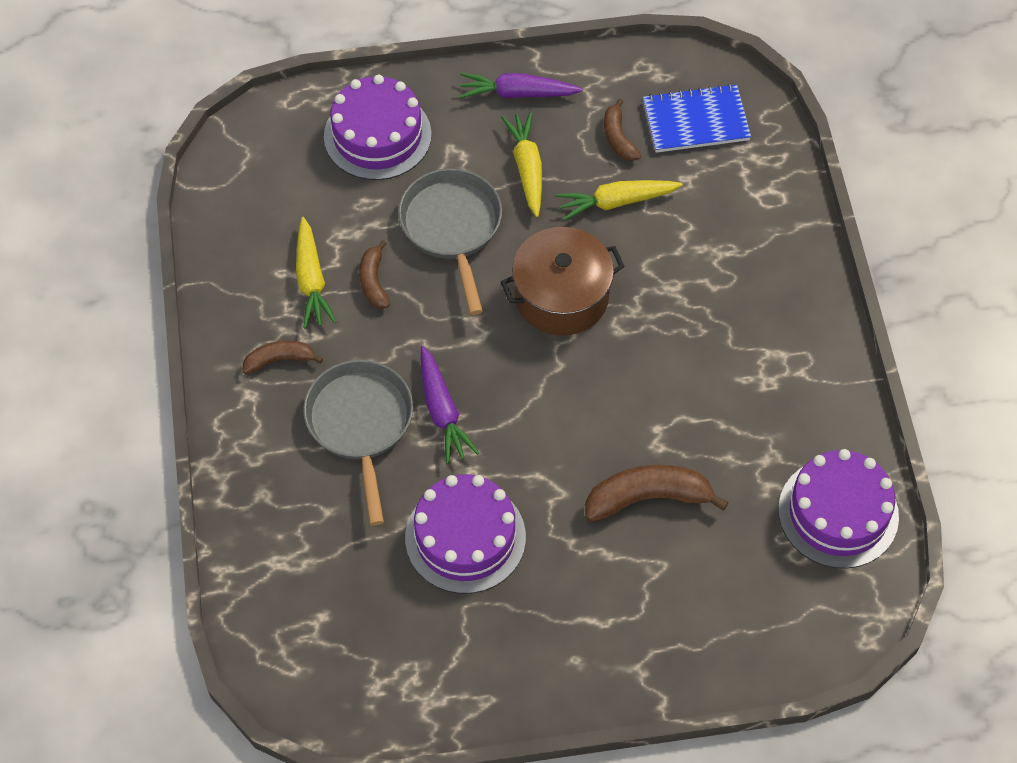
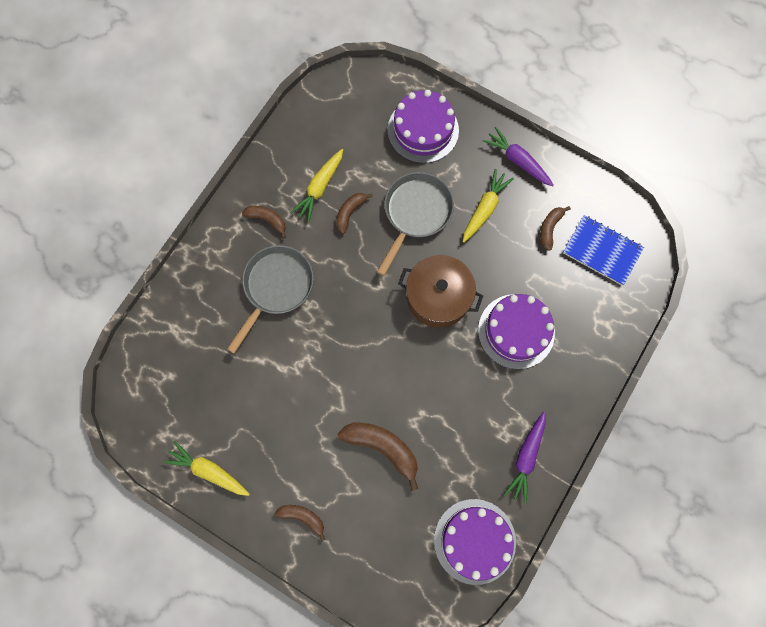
camera: 40 degrees right, 15 degrees up
purple cake [405,474,526,594] -> purple cake moved to [478,294,555,369]
purple carrot [421,346,479,464] -> purple carrot moved to [504,411,546,504]
yellow carrot [556,180,683,221] -> yellow carrot moved to [163,441,250,496]
none -> brown banana [275,505,325,542]

